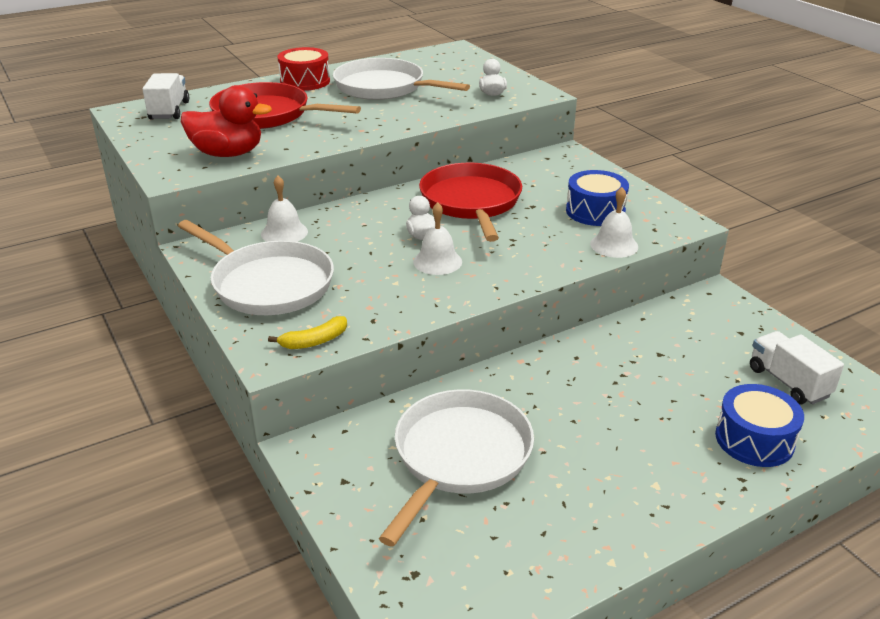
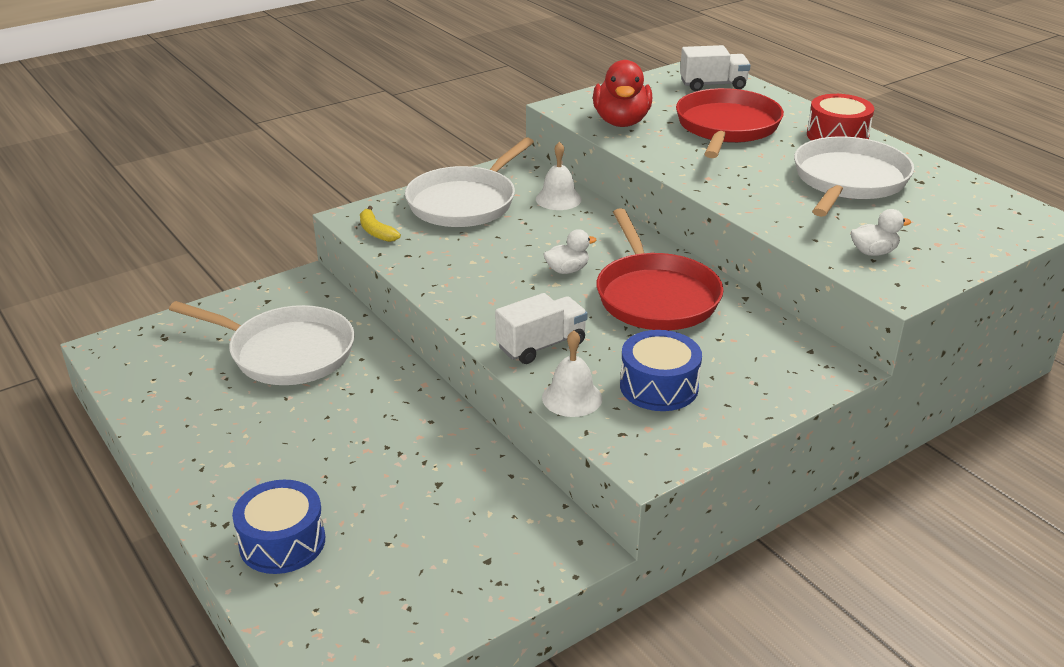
camera: 85 degrees right, 0 degrees up
white bell [413,202,462,275] -> none
red pan [419,163,522,242] -> red pan turned 90 degrees clockwise [597,208,724,330]
white truck [750,331,844,405] -> white truck moved to [495,293,588,364]

